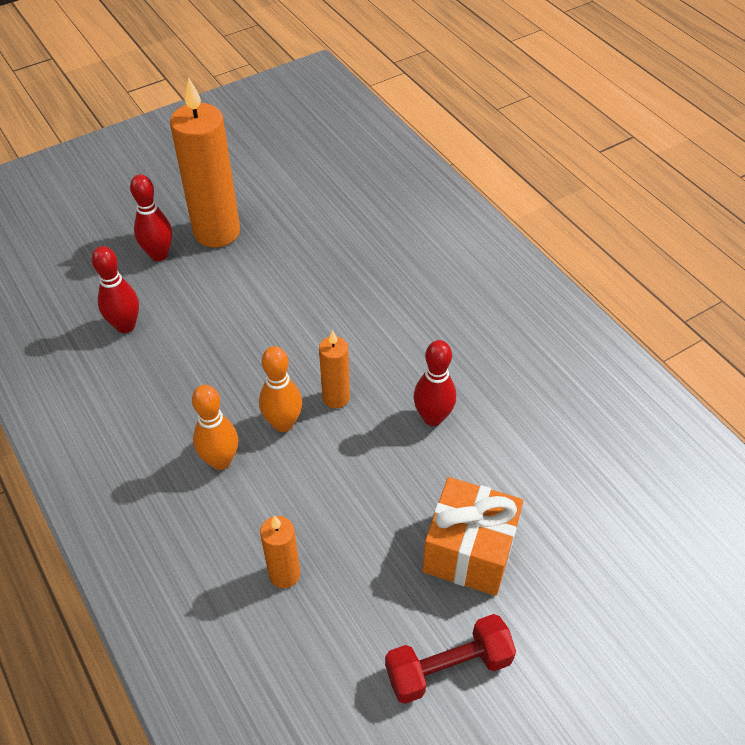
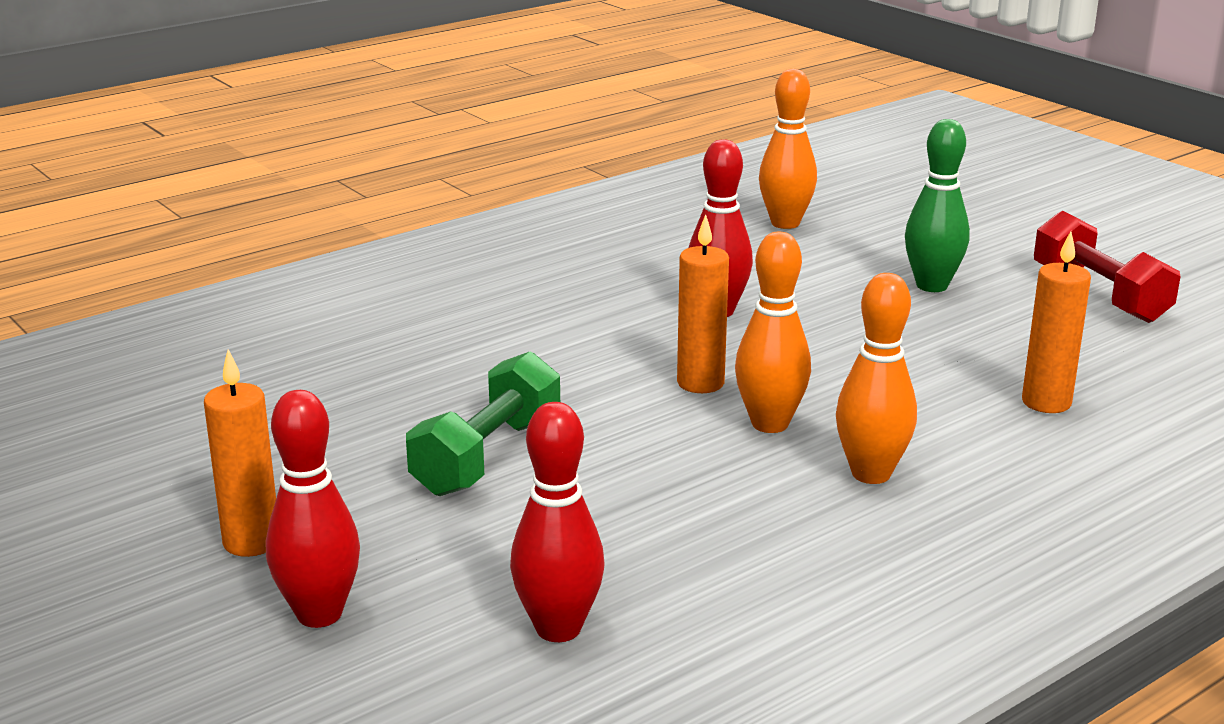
camera: 95 degrees left, 25 degrees down
orange candle [170,78,240,248] -> orange candle [204,349,276,557], size x0.50
orange gift [422,477,523,596] -> green bowling pin [905,119,970,292]
none -> green dumbbell [406,351,560,496]
none -> orange bowling pin [759,69,817,229]

